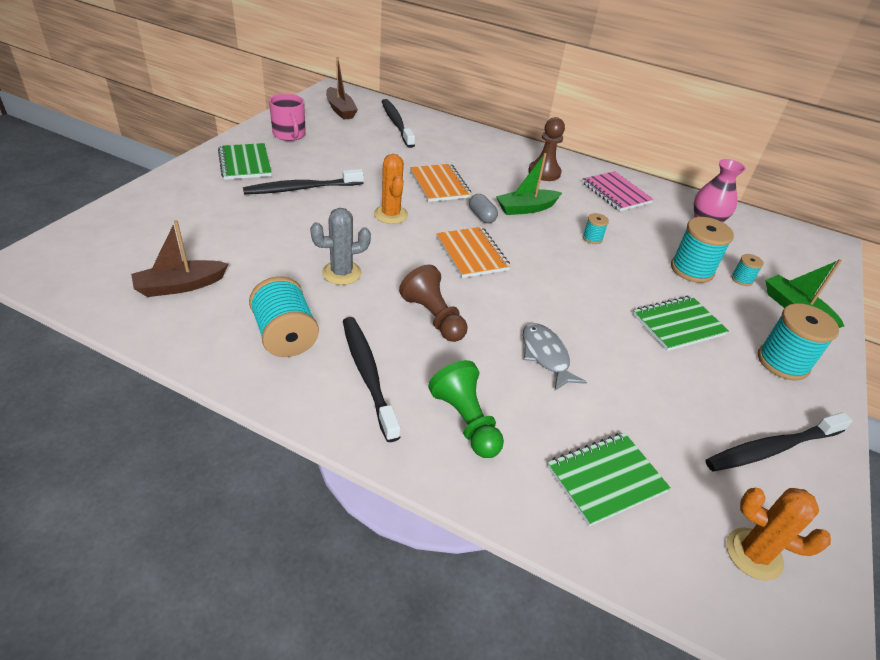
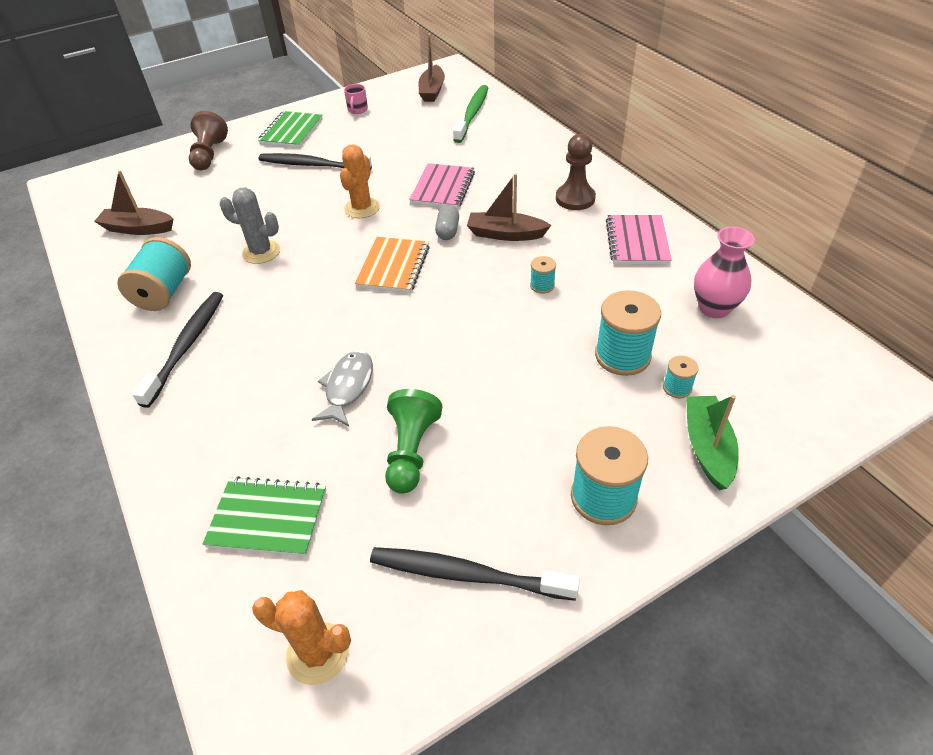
camera: 40 degrees right, 5 degrees up
pink mug [269,94,306,141] -> pink mug [344,84,368,114], size x0.62
black toothbrush [381,99,415,148] -> green toothbrush [453,85,488,143]
brown pawn [399,265,467,342] -> brown pawn moved to [189,111,228,170]
orange notebook [410,164,471,202] -> pink notebook [409,163,475,209]
green pawn [428,360,504,458] -> green pawn moved to [385,389,442,494]
green boat [496,153,562,215] -> brown boat [467,173,551,241]
green notebook [633,296,729,351] -> none
orange cactus [726,488,831,581] -> orange cactus turned 45 degrees counterclockwise [252,590,351,685]

